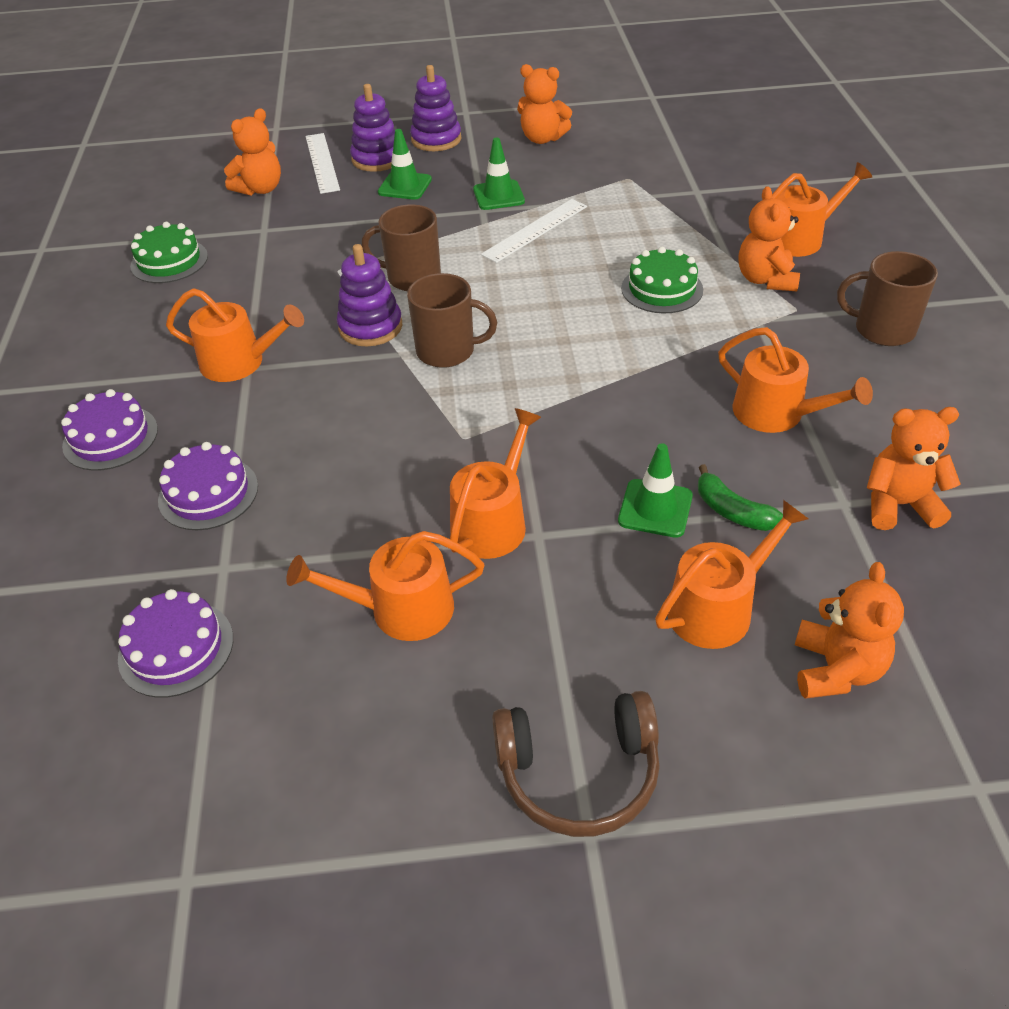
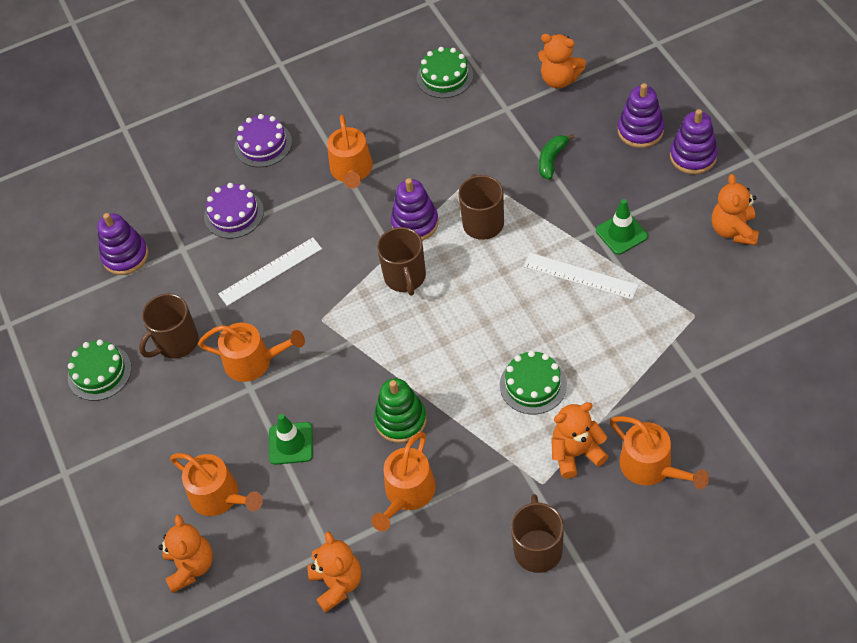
camera: 75 degrees right, 10 degrees up
purple cake [118,589,233,698] -> purple stacking toy [97,213,148,275]
orange watering can [286,531,484,641] -> brown mug [139,293,199,359]
white ruler [306,133,340,194] -> white ruler moved to [218,237,322,306]
green traffic cone [378,129,432,200] -> none
brown headphones [492,691,660,837] -> none
green banana [698,464,783,531] -> green banana moved to [539,134,575,180]
orange teddy bear [795,562,904,699] -> orange teddy bear turned 90 degrees counterclockwise [158,515,213,593]
none -> green cake [68,339,132,401]
none -> green stacking toy [374,378,427,443]

